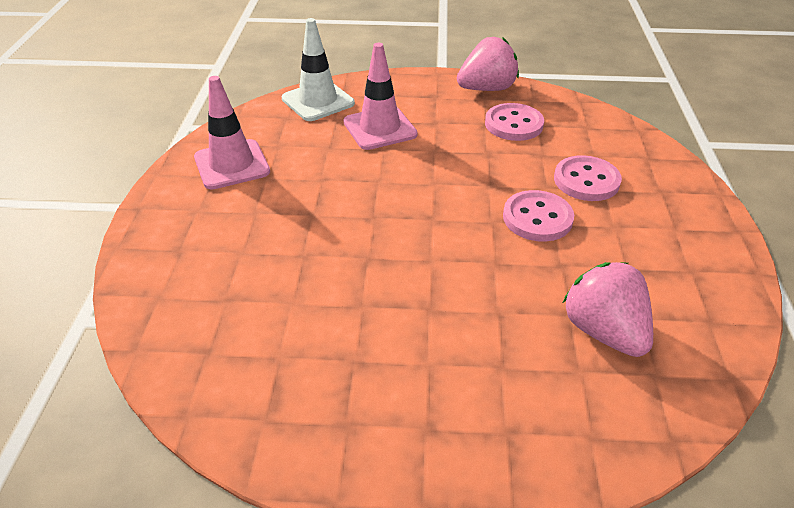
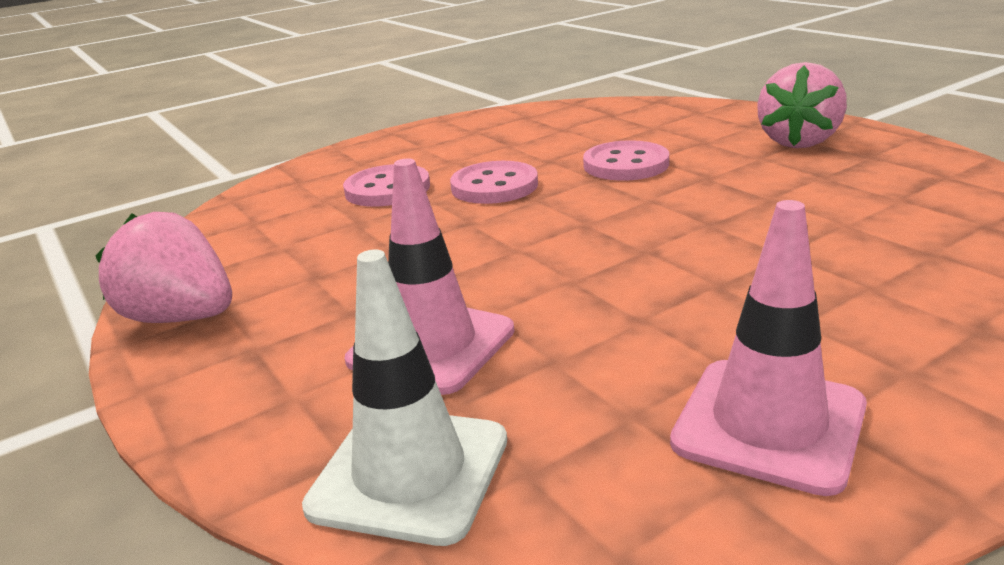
camera: 125 degrees left, 15 degrees down
pink button [485,103,544,141] -> pink button moved to [583,140,669,181]
pink strawberry [563,262,653,357] -> pink strawberry moved to [757,62,847,148]

